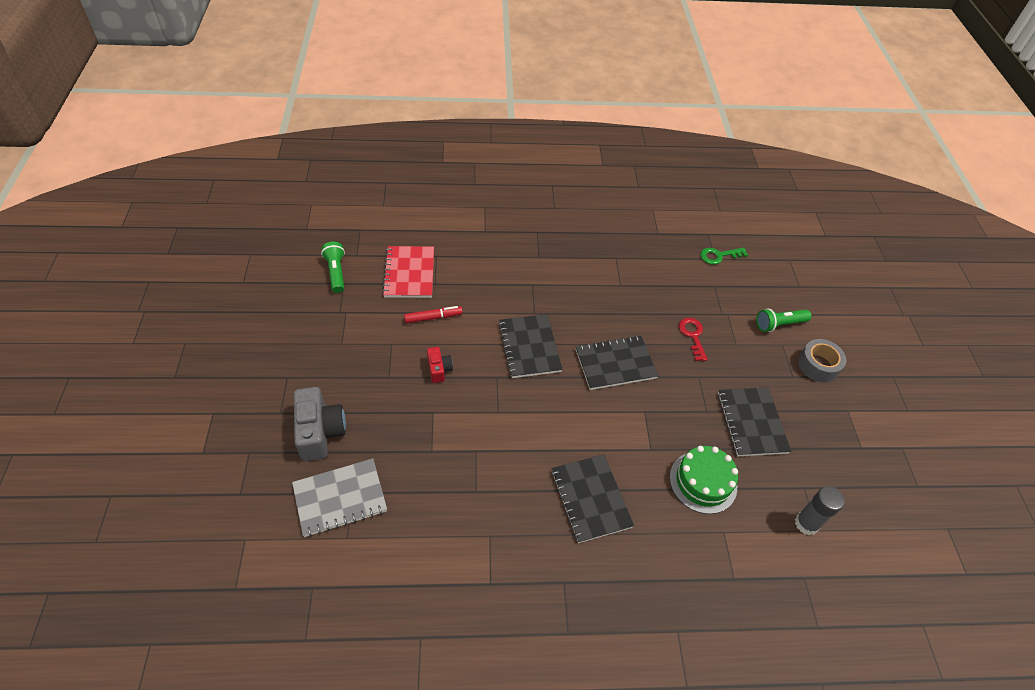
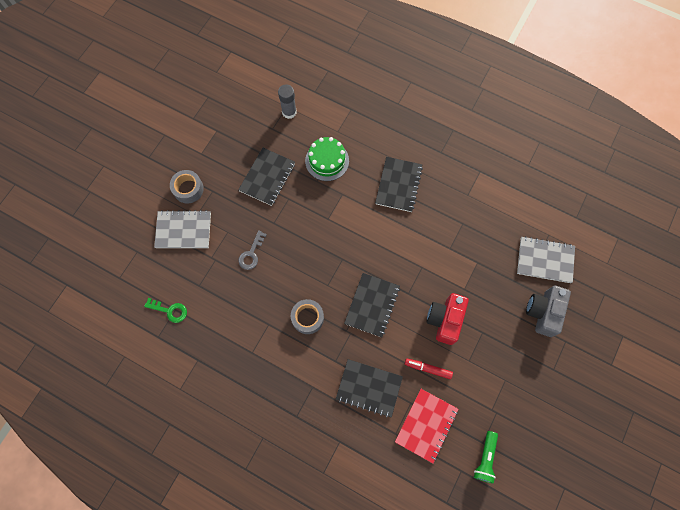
camera: 145 degrees left, 20 degrees up
red camera [427,347,453,383] -> red camera [427,293,469,345], size x1.86
black notebook [576,335,658,390] -> black notebook moved to [336,359,403,418]
red key [679,318,708,361] -> grey key [239,230,267,270]
green flashlight [756,308,811,332] -> grey notebook [154,210,211,248]
none -> grey tape [291,299,324,334]

